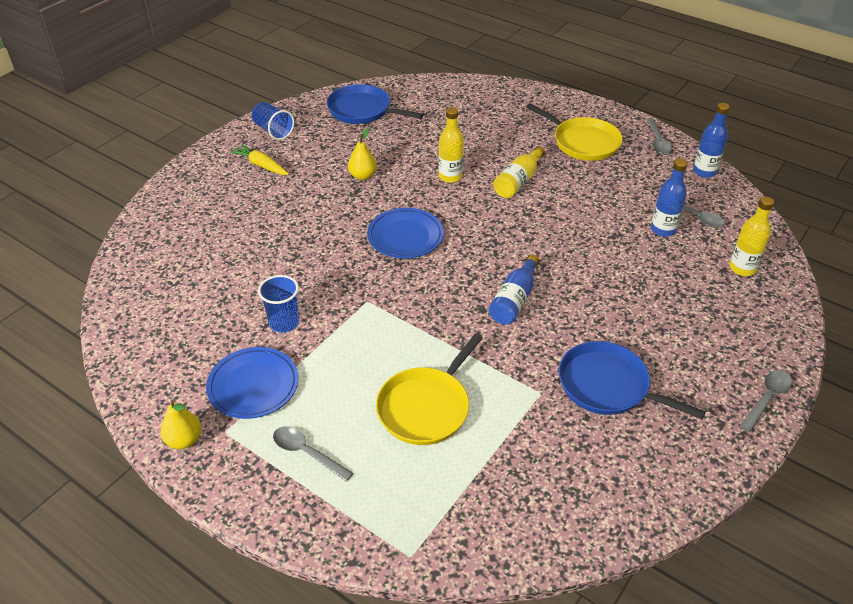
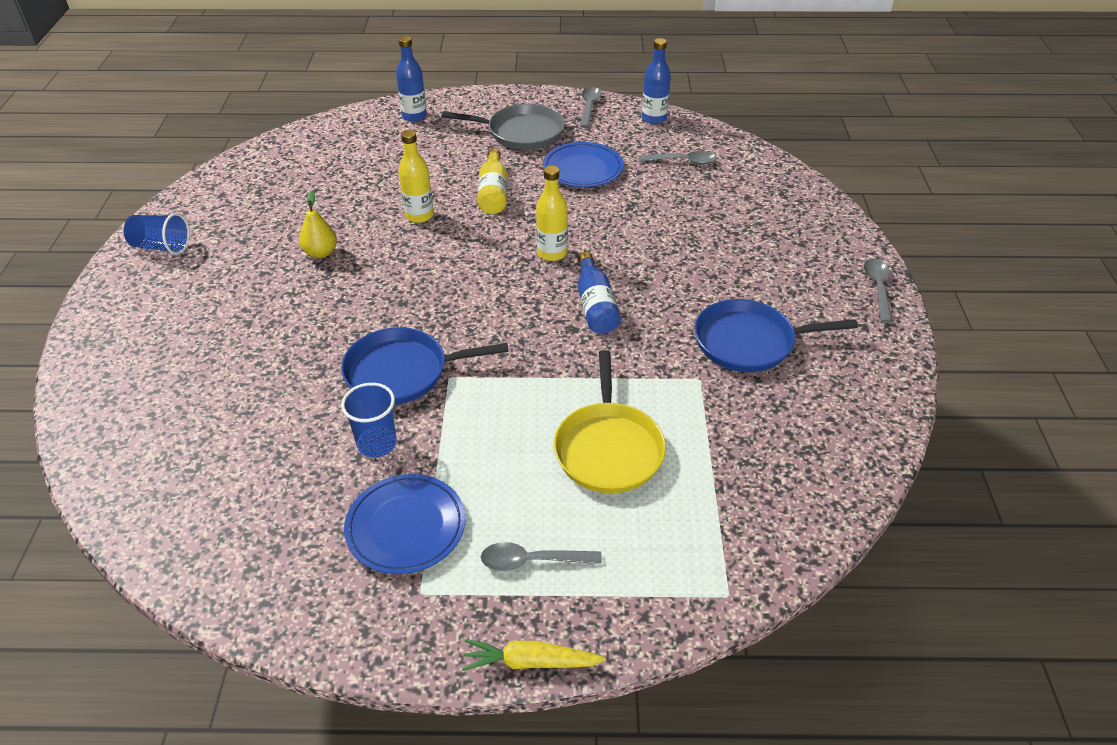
camera: 35 degrees left, 0 degrees up
yellow pear [160,400,201,449] -> none
yellow carrot [230,144,289,175] -> yellow carrot moved to [462,639,606,671]
blue pan [326,84,423,124] -> blue pan moved to [341,327,509,405]
blue plate [367,208,444,259] -> blue plate moved to [543,142,624,187]
yellow pan [526,103,623,161] -> grey pan [441,104,565,150]
grey spoon [646,118,672,154] -> grey spoon turned 135 degrees counterclockwise [580,87,601,128]
blue bottle [651,159,688,237] -> blue bottle moved to [396,36,427,122]
yellow bottle [729,197,774,276] -> yellow bottle moved to [536,166,568,261]

